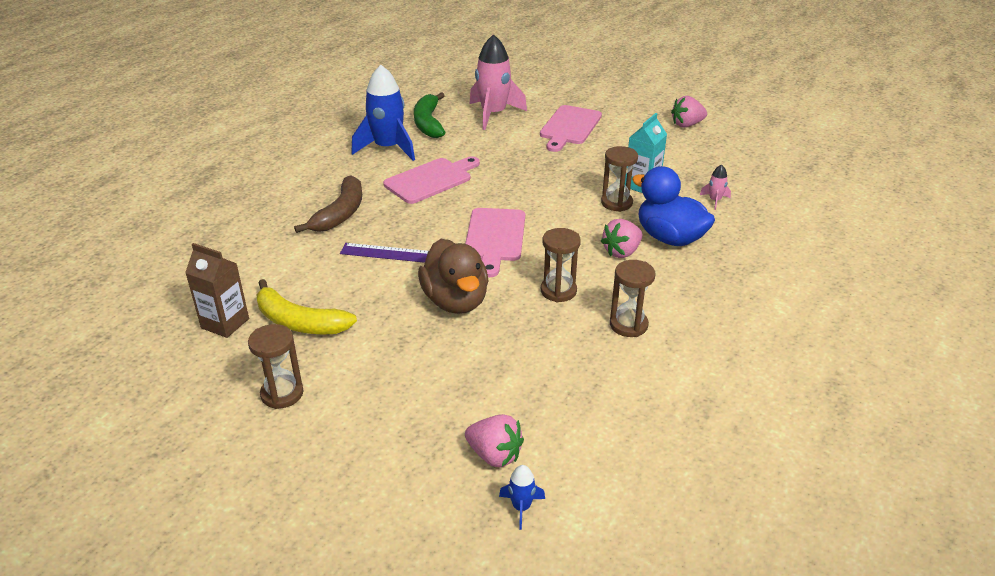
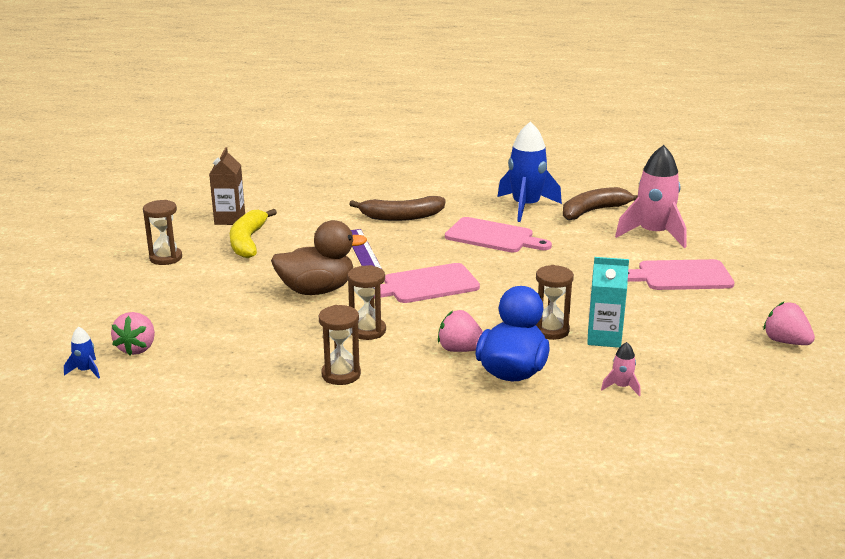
camera: 65 degrees right, 10 degrees down
green banana [414,92,446,138] -> brown banana [563,187,638,220]
brown duck [418,239,489,314] -> brown duck turned 150 degrees counterclockwise [271,220,367,295]

